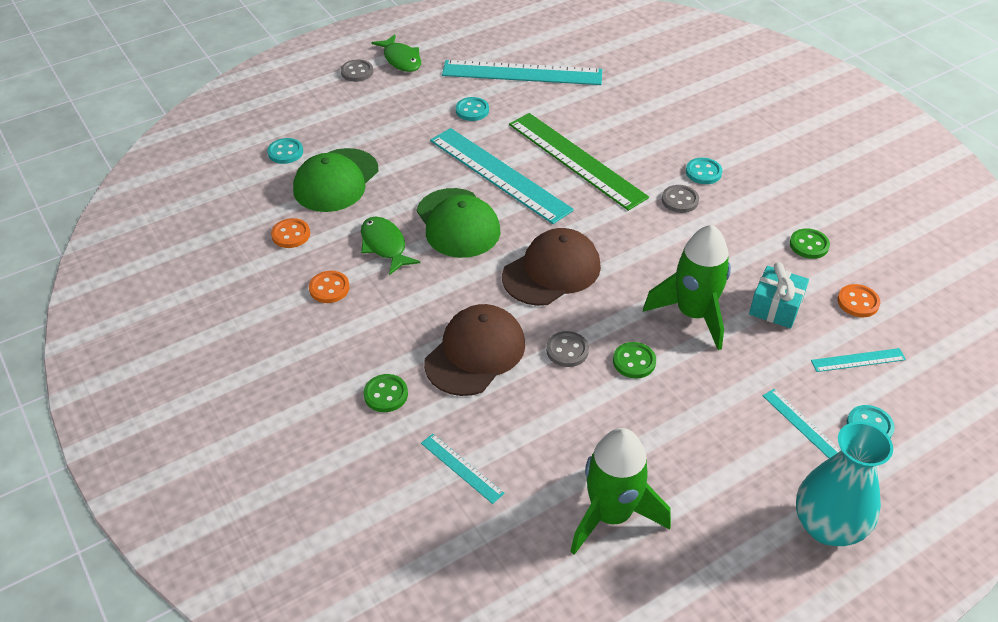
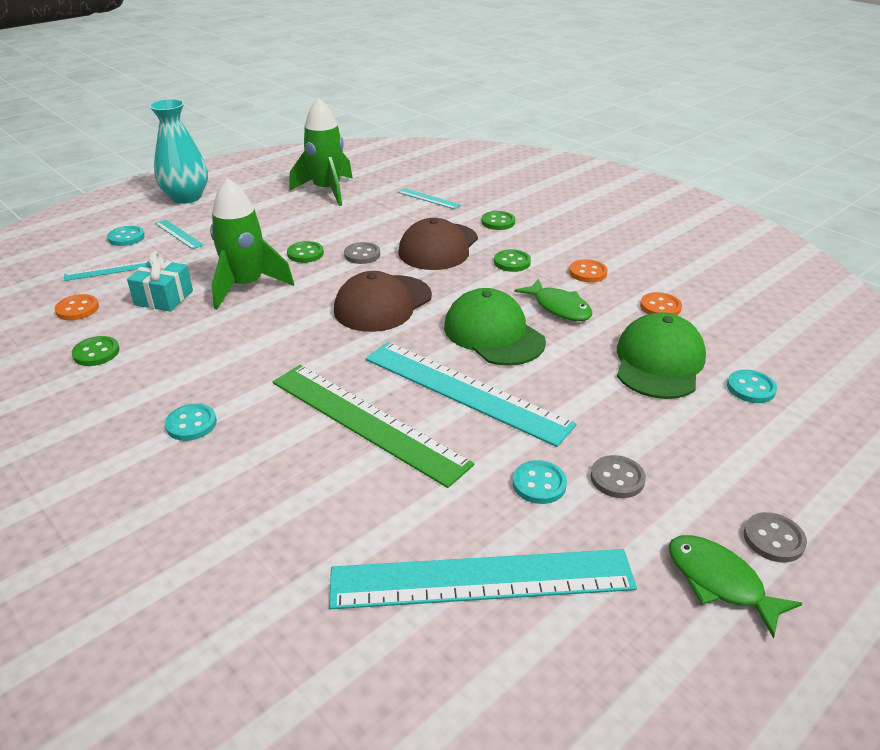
camera: 170 degrees right, 10 degrees down
grey button [662,185,699,213] -> grey button moved to [591,455,646,498]
none -> green button [494,249,531,272]

